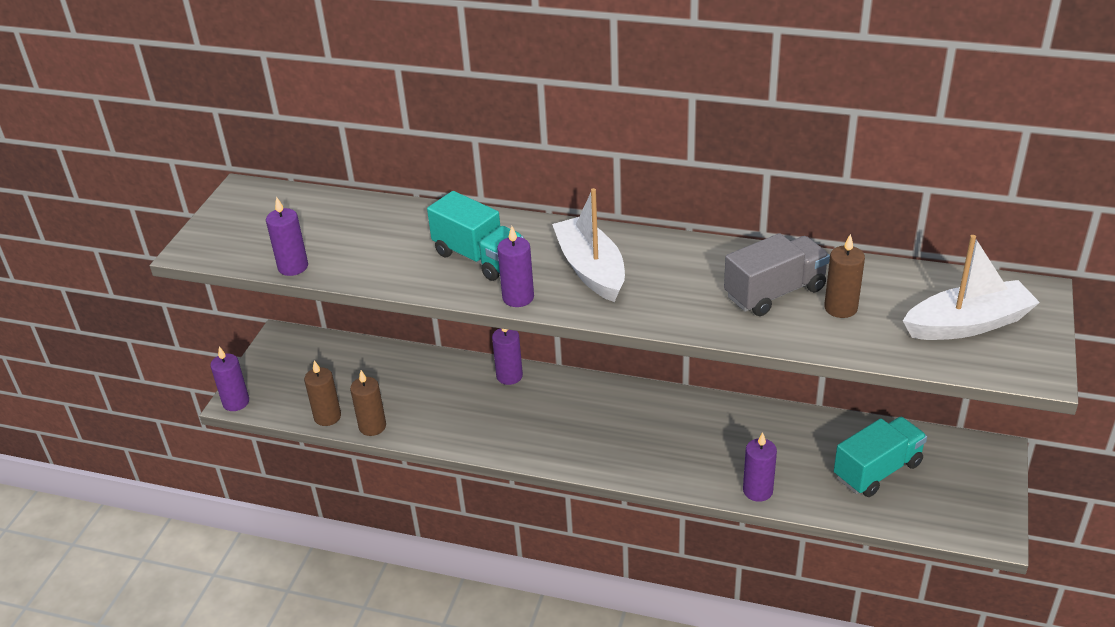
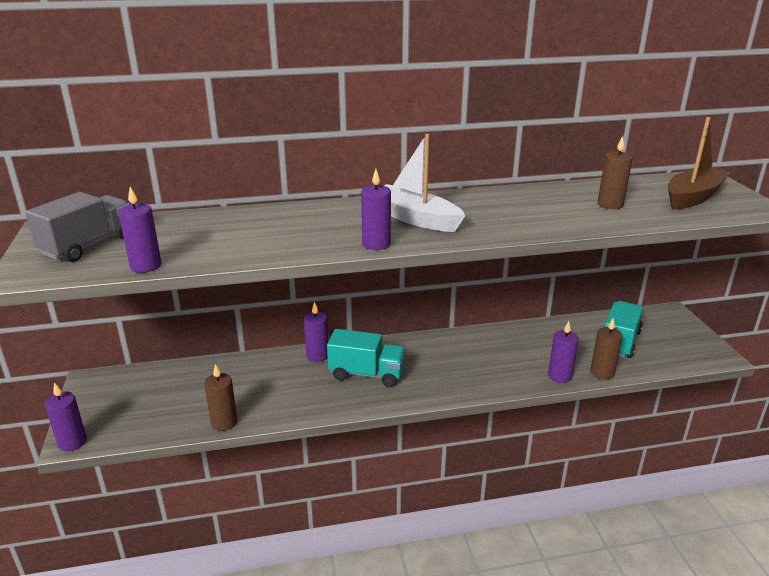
camera: 30 degrees left, 10 degrees down
brown candle [304,360,341,426] -> brown candle moved to [590,318,623,380]
turquoise truck [427,191,524,281] -> turquoise truck moved to [327,329,406,387]
grey truck [724,233,830,316] -> grey truck moved to [25,192,130,262]
white boat [903,235,1040,340] -> brown boat [668,117,731,210]

